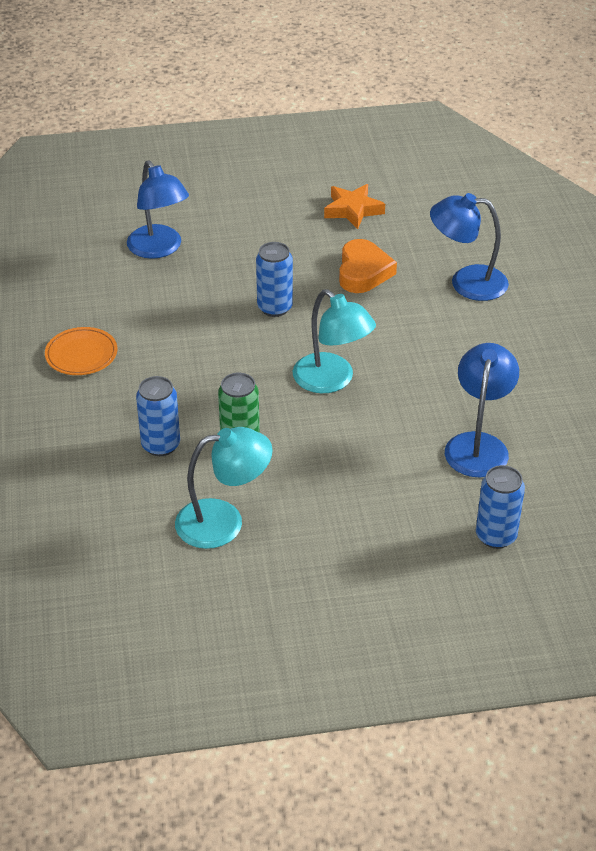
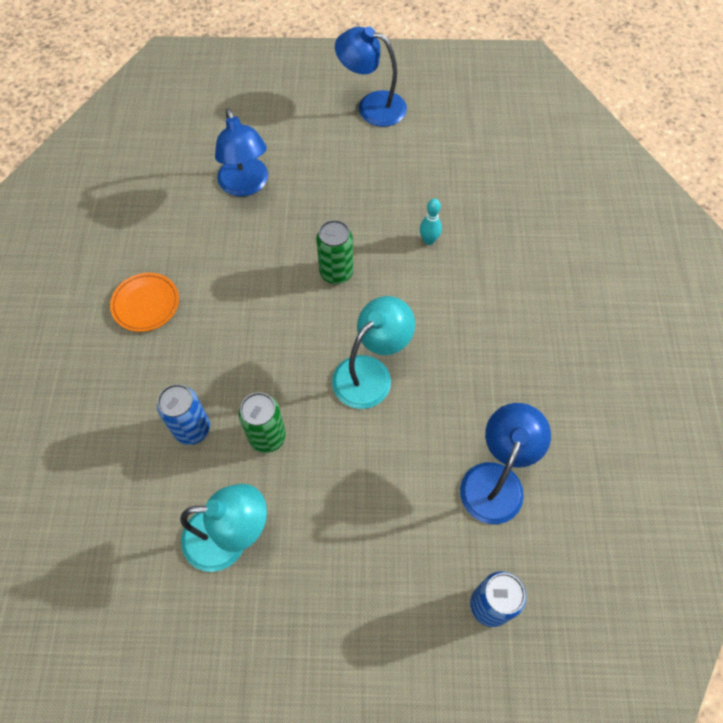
camera: 10 degrees right, 20 degrees up
blue can [256,242,293,317] -> green can [316,220,353,284]
turquoise lamp [293,289,376,393] -> turquoise lamp turned 105 degrees counterclockwise [332,296,415,409]
orange star [324,184,385,229] -> none
orange heart [339,239,397,293] -> turquoise bowling pin [420,199,442,245]
blue lamp [430,193,509,301] -> blue lamp moved to [335,27,407,127]

